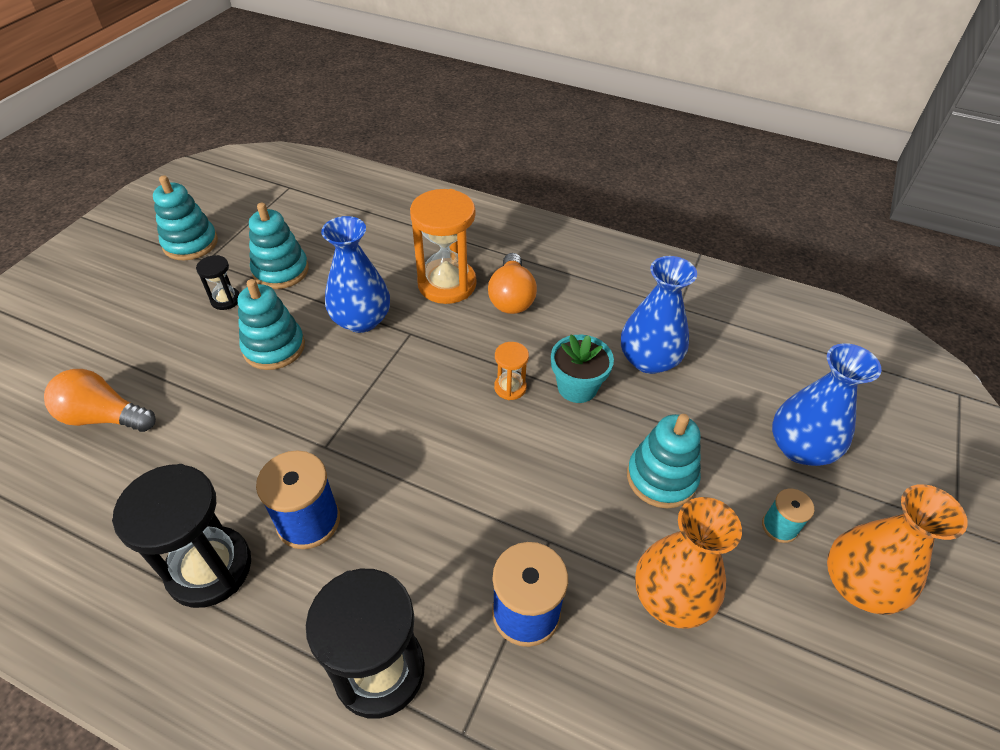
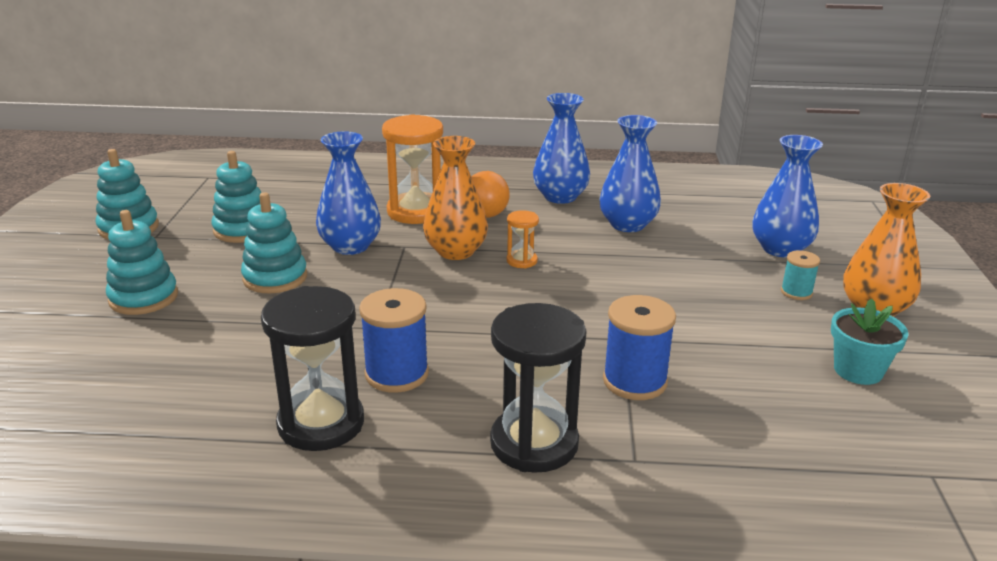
camera: 20 degrees left, 20 degrees down
orange light bulb [44,369,156,432] -> none
black hourglass [196,255,240,310] -> none
turquoise flower pot [551,335,614,403] -> turquoise flower pot moved to [831,298,908,385]
turquoise stacking toy [627,414,701,509] -> turquoise stacking toy moved to [106,210,178,315]
orange vase [635,497,742,629] -> orange vase moved to [423,136,488,260]
none -> blue vase [533,93,590,204]

